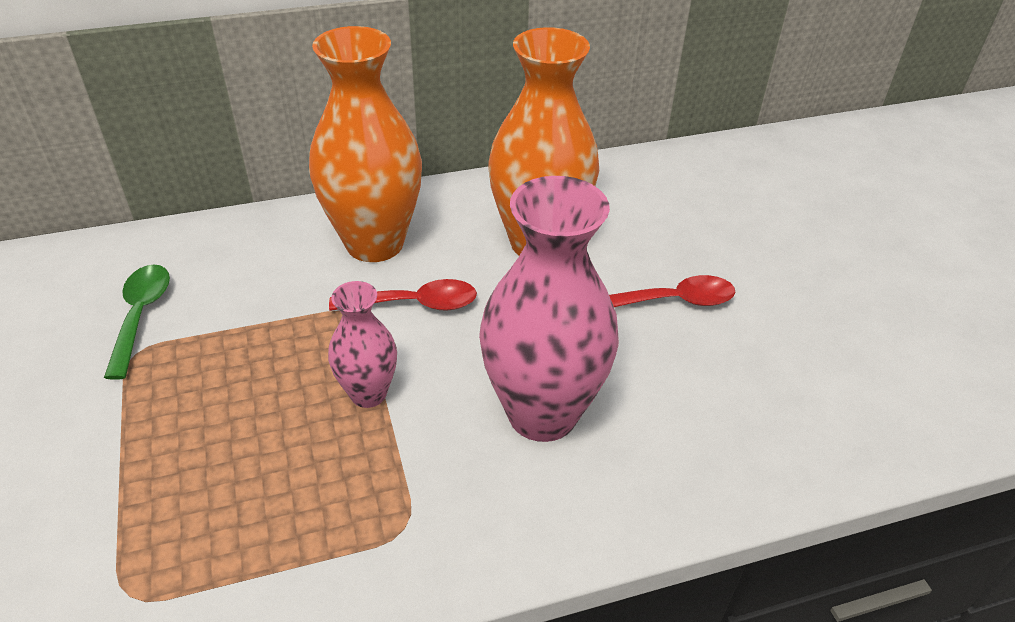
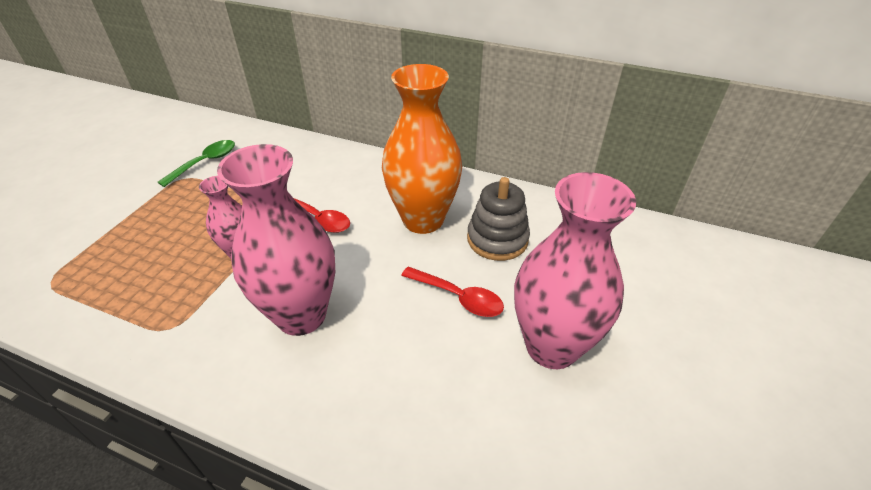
camera: 40 degrees right, 0 degrees up
orange vase [309,26,422,262] -> none
none -> grey stacking toy [467,177,530,261]
none -> pink vase [514,172,636,369]

